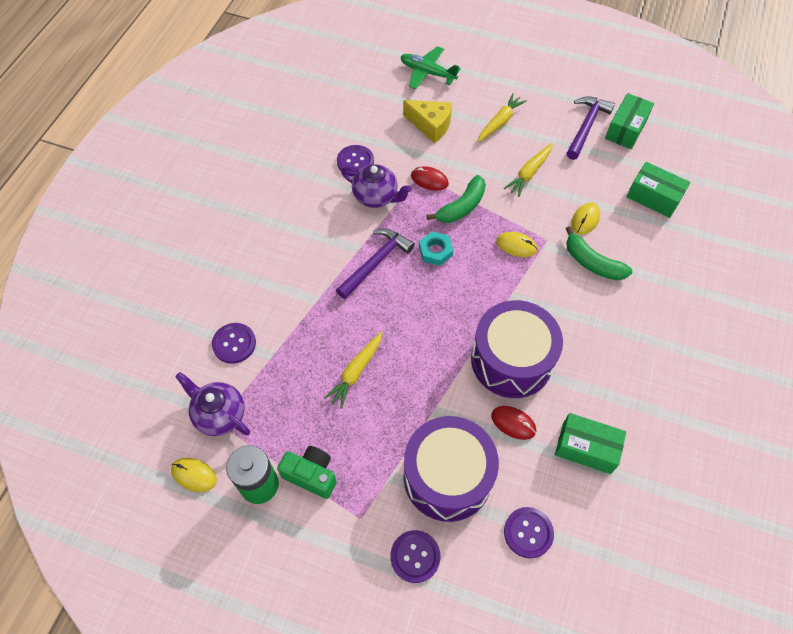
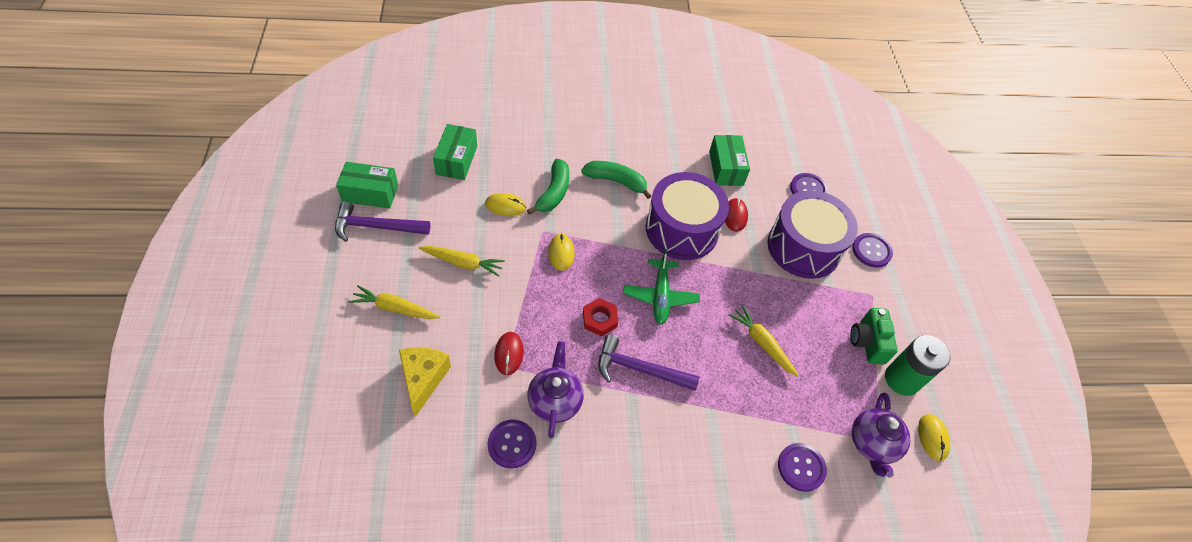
camera: 120 degrees left, 5 degrees down
yellow carrot [324,331,382,408] -> yellow carrot turned 135 degrees counterclockwise [728,305,799,377]
green plane [401,46,461,89] -> green plane moved to [623,249,700,325]
turquoise nut [419,231,453,266] -> red nut [583,298,618,336]
green banana [427,175,486,223] -> green banana moved to [581,161,651,199]

